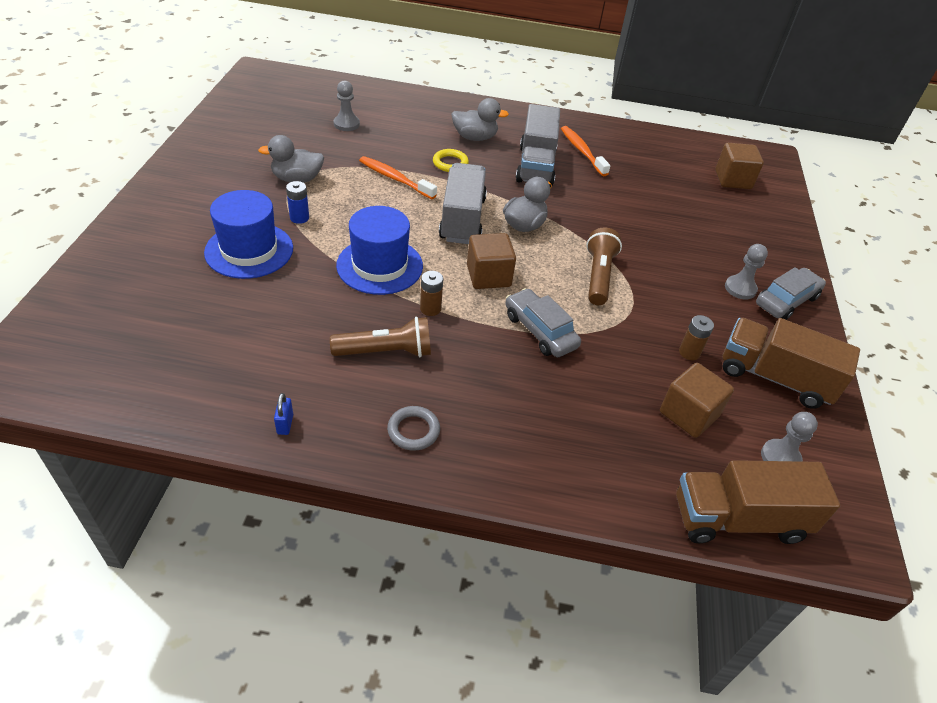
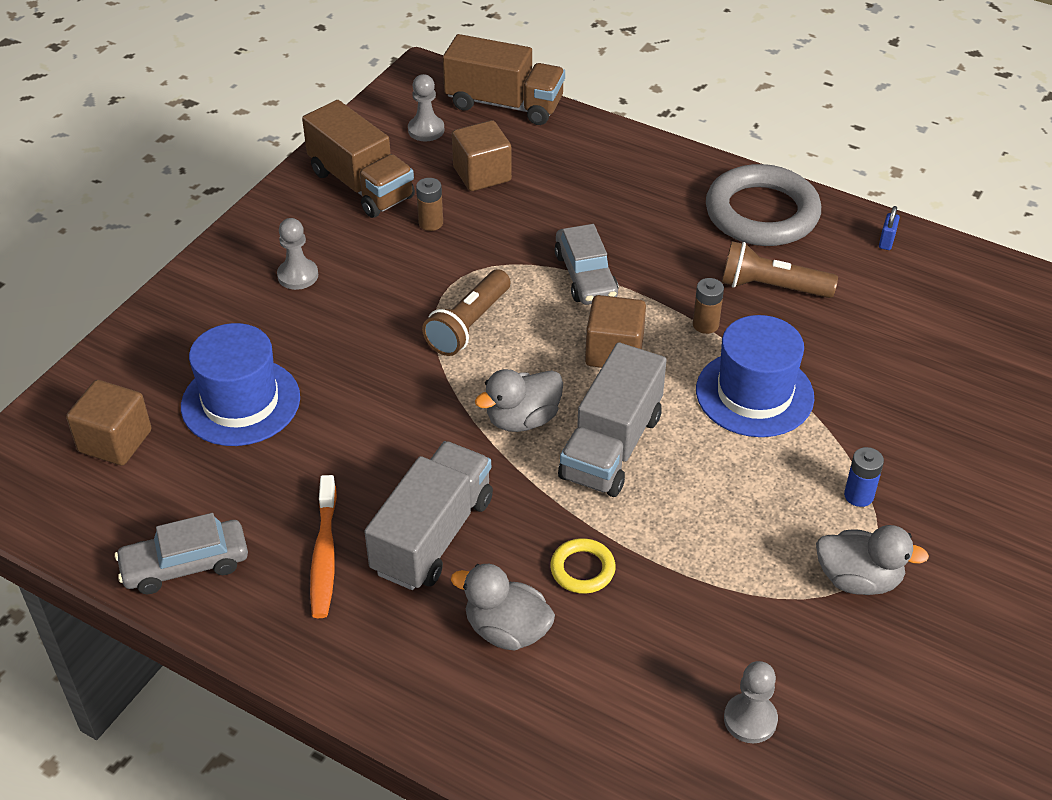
camera: 155 degrees left, 0 degrees up
blue hat [204,190,293,279] -> blue hat moved to [181,323,300,446]
orange toothbrush [359,156,437,199] -> none
grey ring [387,406,440,451] -> grey ring [706,164,821,246], size x2.21
grey car [756,267,826,320] -> grey car moved to [115,513,248,594]

